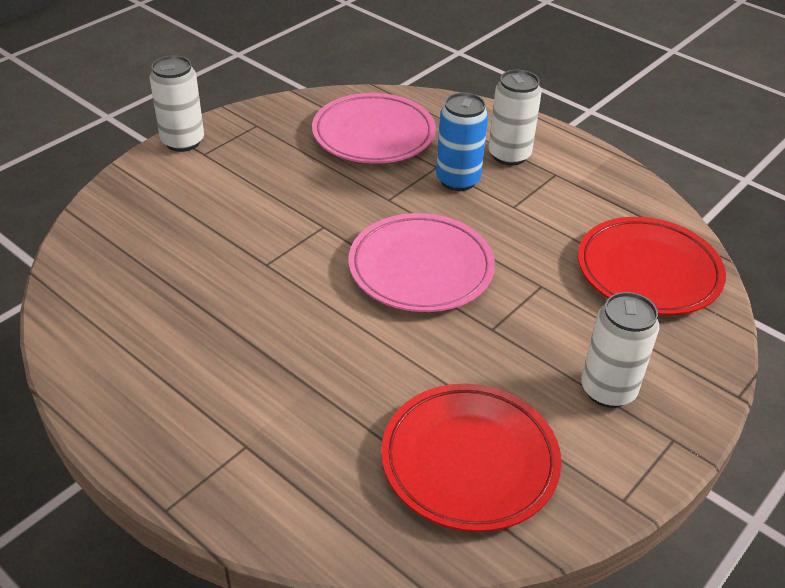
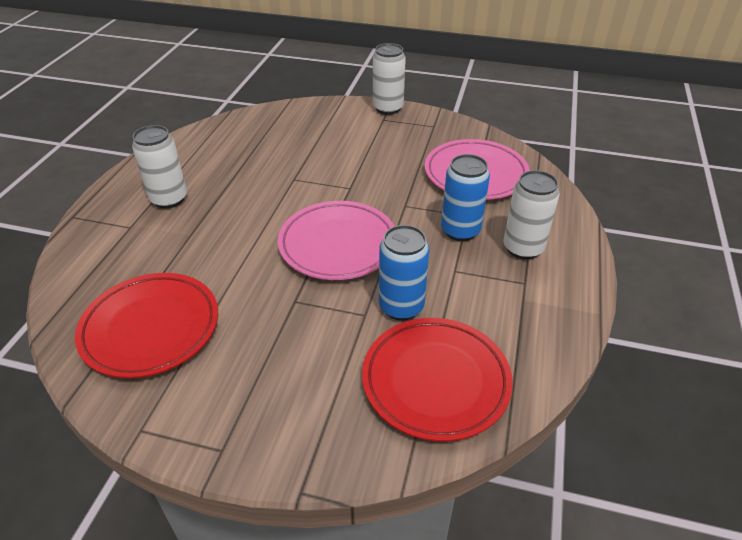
camera: 65 degrees right, 0 degrees up
white can [581,292,659,408] -> white can moved to [132,125,187,209]
none -> blue can [379,225,429,320]

